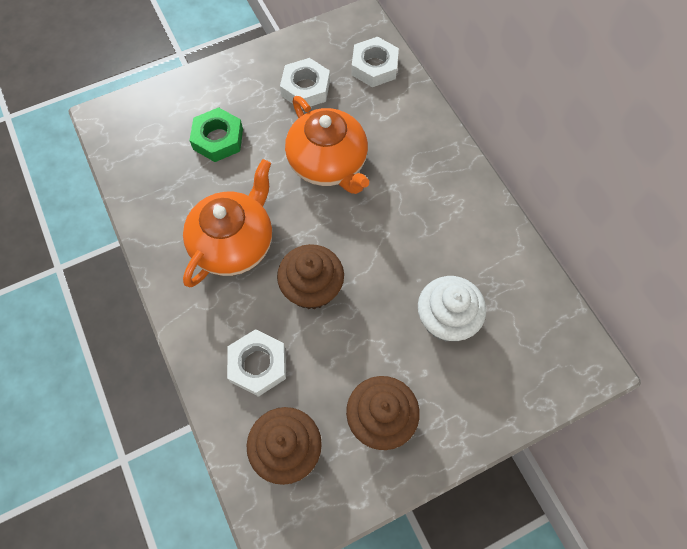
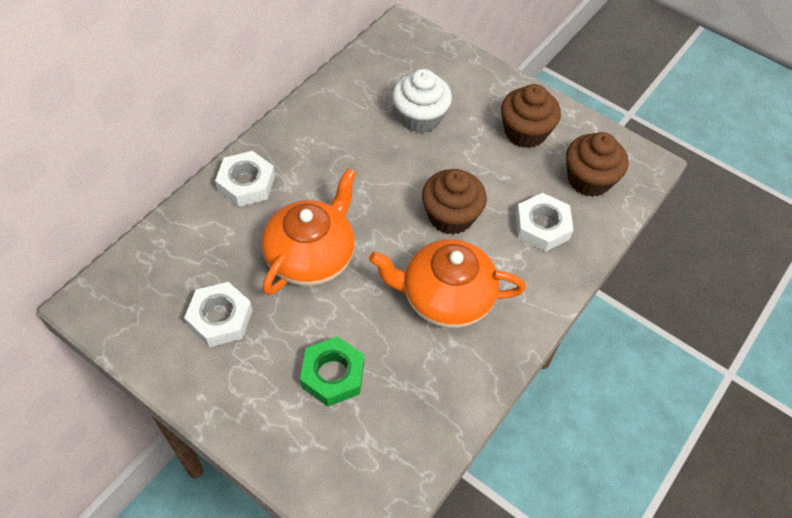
camera: 120 degrees left, 10 degrees down
white nut [351,37,399,87] -> white nut moved to [215,151,275,207]

